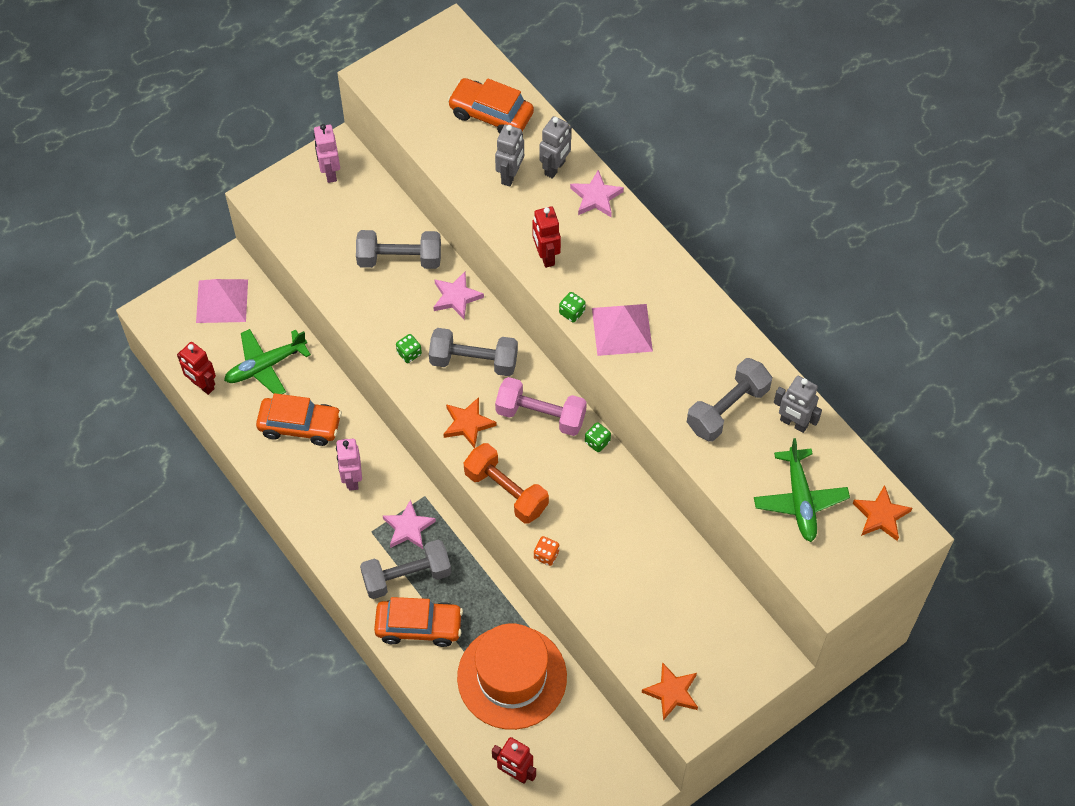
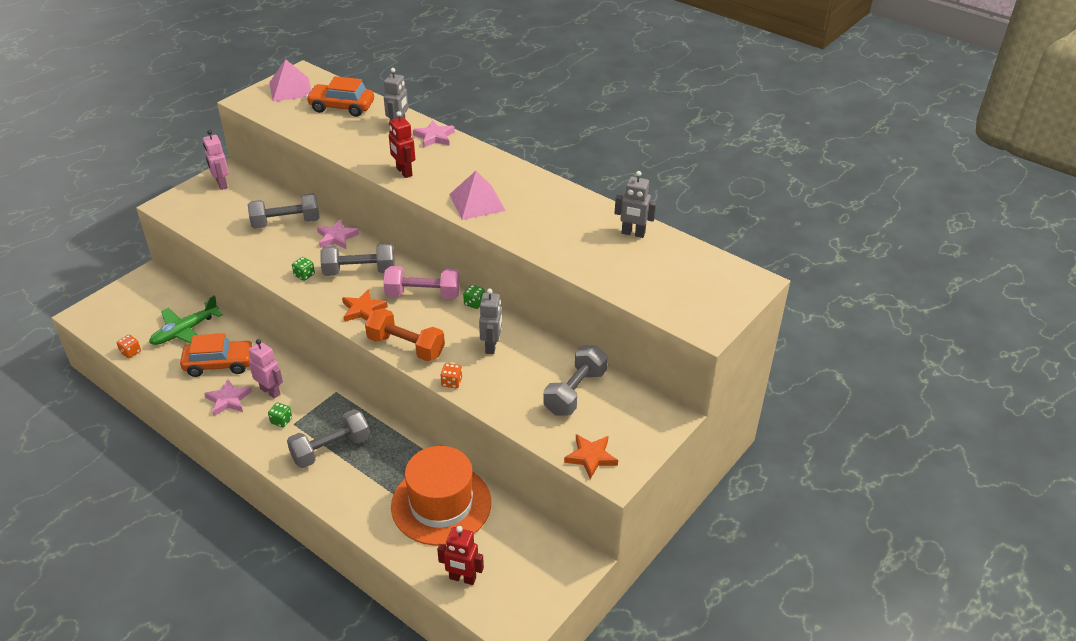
camera: 15 degrees left, 20 degrees down
red robot [177,342,216,395] -> orange dice [117,335,141,358]
pink pyramid [196,279,248,323] -> pink pyramid moved to [269,59,311,102]
pink robot [336,439,362,491] -> pink robot turned 150 degrees clockwise [248,339,283,399]
orange car [374,597,463,647] -> none
pink star [383,499,436,549] -> pink star moved to [204,379,252,416]
grey robot [495,124,524,187] -> grey robot moved to [479,289,502,354]
green dice [559,292,586,322] -> green dice moved to [268,402,292,427]
grey dumbbell [687,358,772,441] -> grey dumbbell moved to [543,345,608,416]
green plane [754,438,850,542] -> none
orange star [853,485,912,541] -> none

